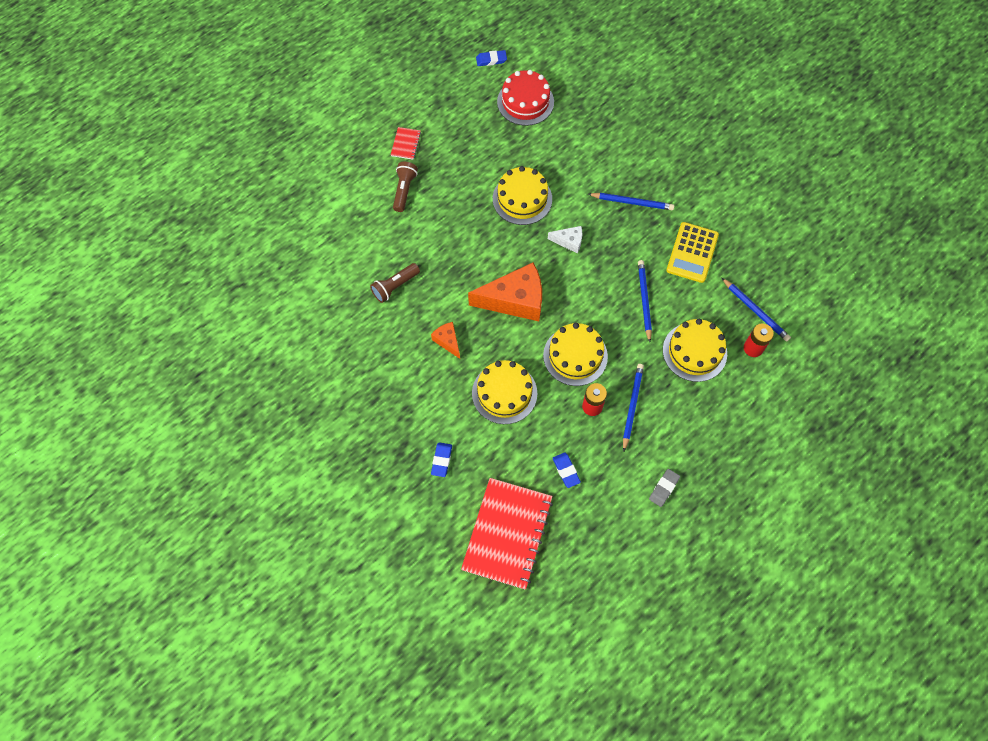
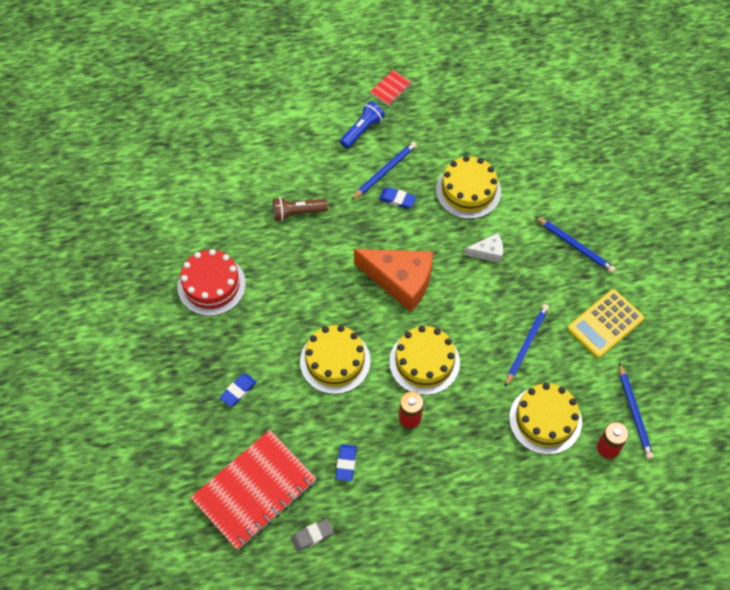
camera: 30 degrees right, 5 degrees down
brown flashlight [393,162,418,212] -> blue flashlight [340,101,385,148]
orange cheese [431,322,460,359] -> none
blue eraser [476,50,507,66] -> blue eraser moved to [379,187,416,209]
red cake [497,70,554,126] -> red cake moved to [177,249,246,316]
white cheese [548,226,582,254] -> white cheese turned 45 degrees counterclockwise [464,233,503,263]
blue pencil [623,364,644,451] -> blue pencil moved to [351,141,417,200]
grey eraser [649,469,680,507] -> grey eraser moved to [291,519,334,552]

